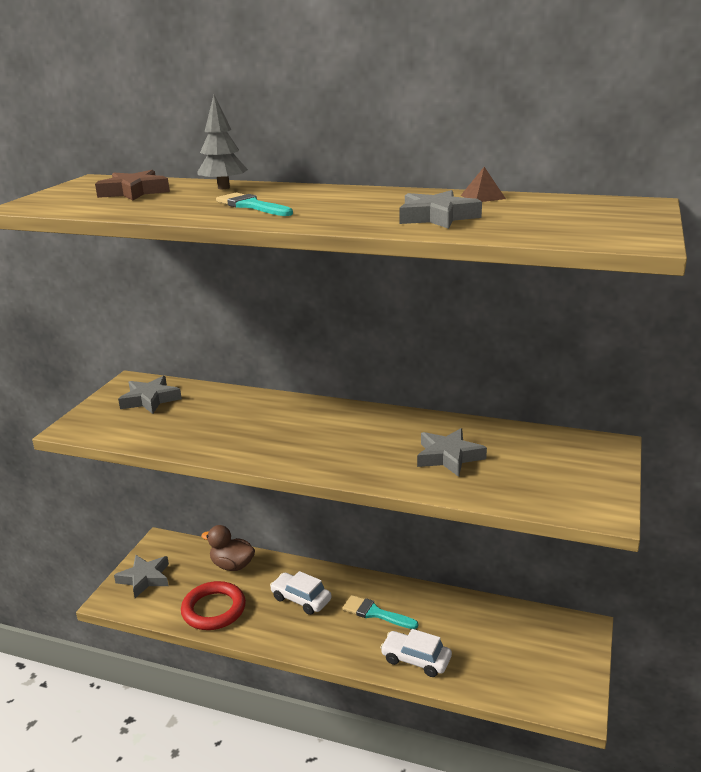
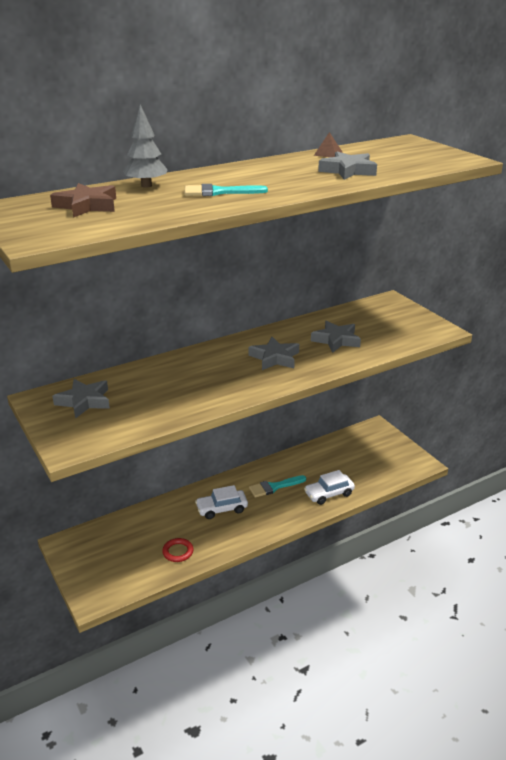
camera: 50 degrees left, 5 degrees up
grey star [114,555,169,598] -> grey star moved to [249,337,299,370]
red ring [181,581,246,630] -> red ring [162,538,194,562], size x0.56
brown duck [201,525,255,571] -> none

